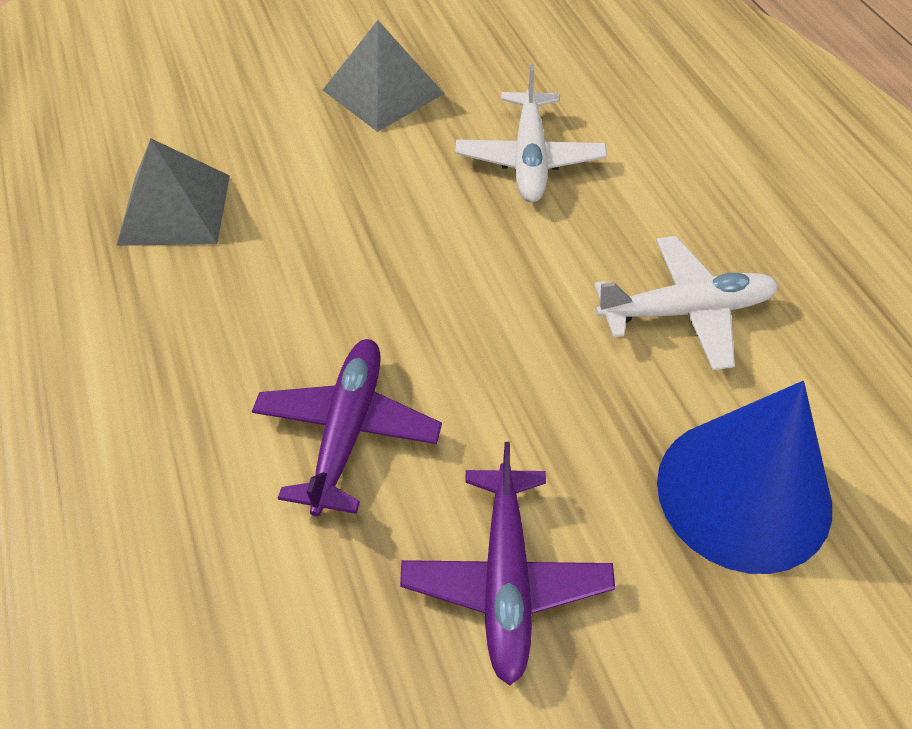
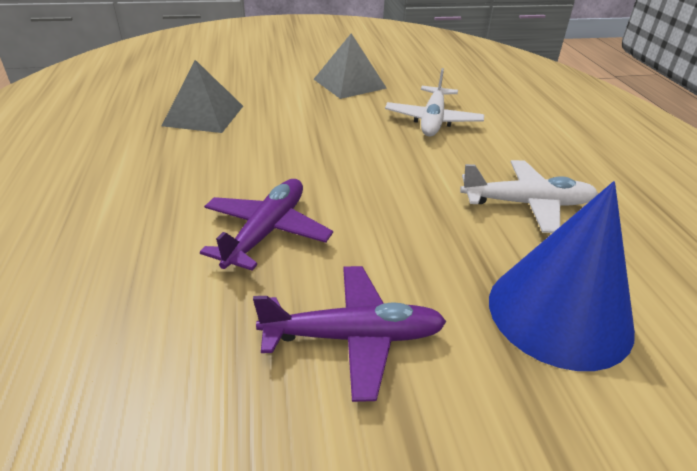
camera: 10 degrees right, 15 degrees down
purple plane [400,442,615,686] -> purple plane turned 105 degrees counterclockwise [253,266,447,402]

